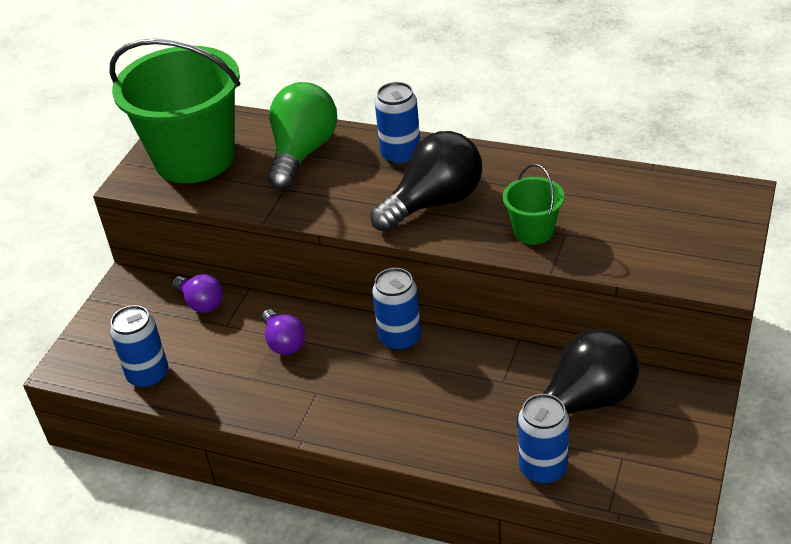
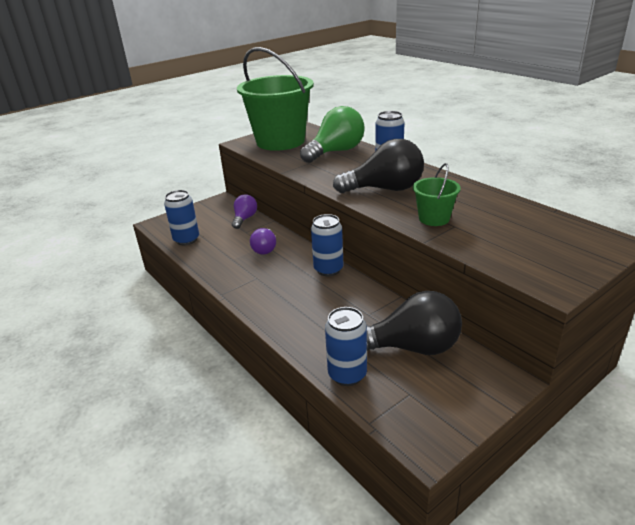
camera: 30 degrees right, 10 degrees down
purple light bulb [172,274,223,313] -> purple light bulb turned 150 degrees counterclockwise [232,194,257,229]

